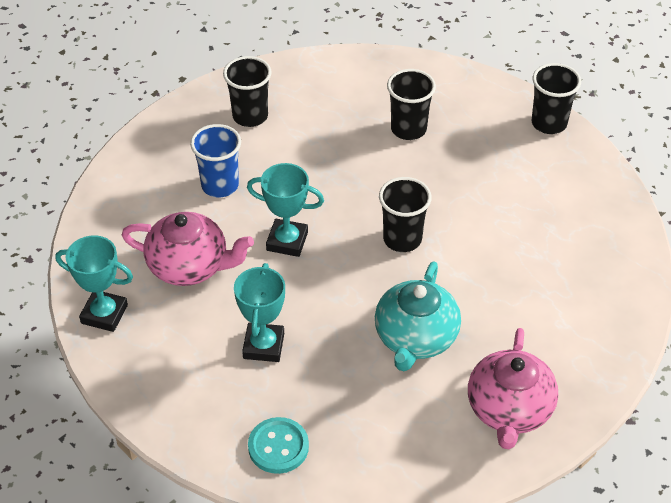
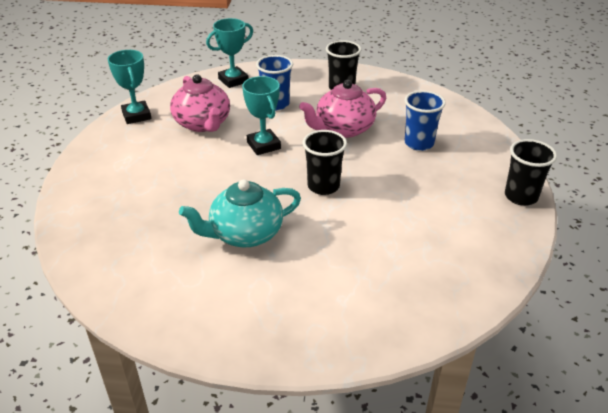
camera: 50 degrees right, 10 degrees down
turquoise trophy [234,263,285,362] -> turquoise trophy moved to [206,18,253,88]
turquoise button [248,417,309,474] -> none
black cup [387,69,436,140] -> blue cup [404,90,446,151]
pink teapot [468,328,558,449] -> pink teapot moved to [299,80,386,138]

